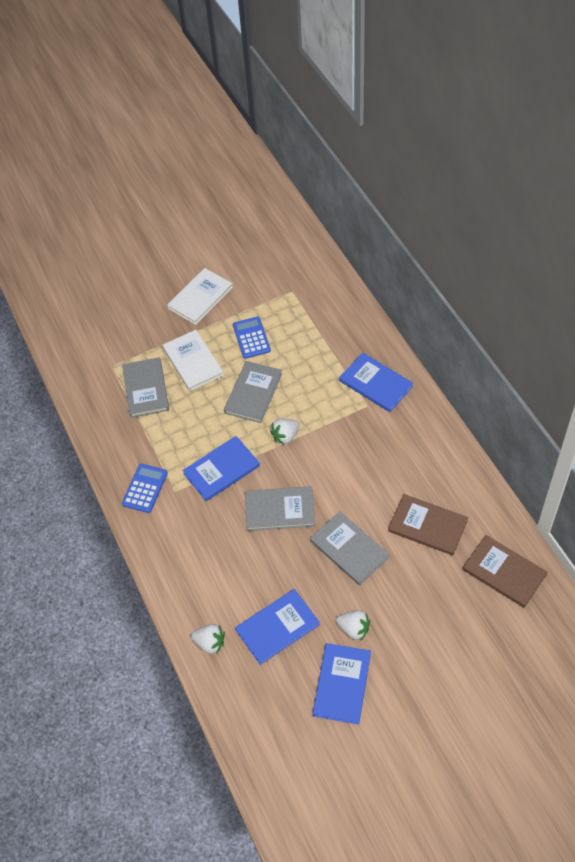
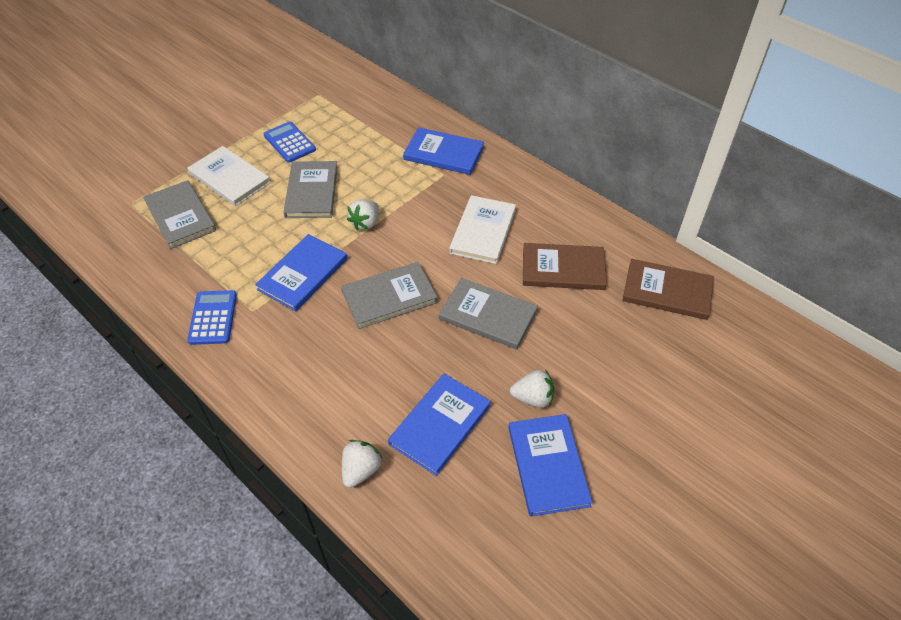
camera: 25 degrees left, 5 degrees down
white book [167,268,233,325] -> white book moved to [449,195,516,264]
white strawberry [191,624,225,654] -> white strawberry turned 60 degrees counterclockwise [342,440,383,488]

